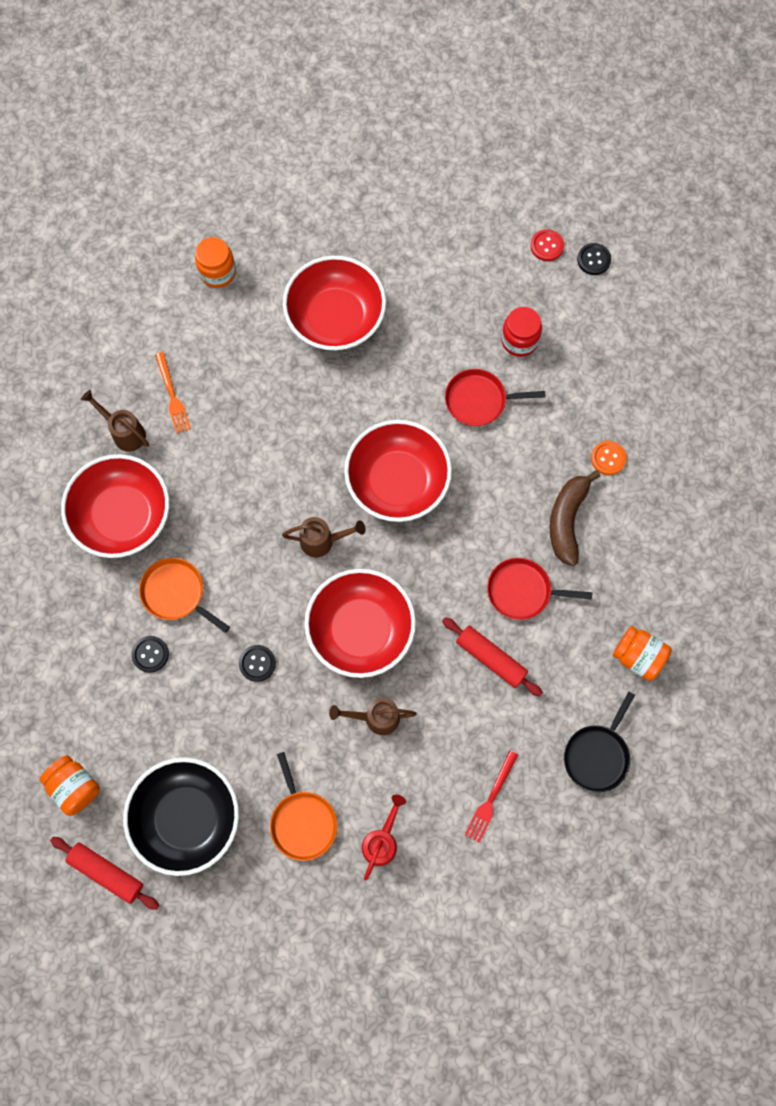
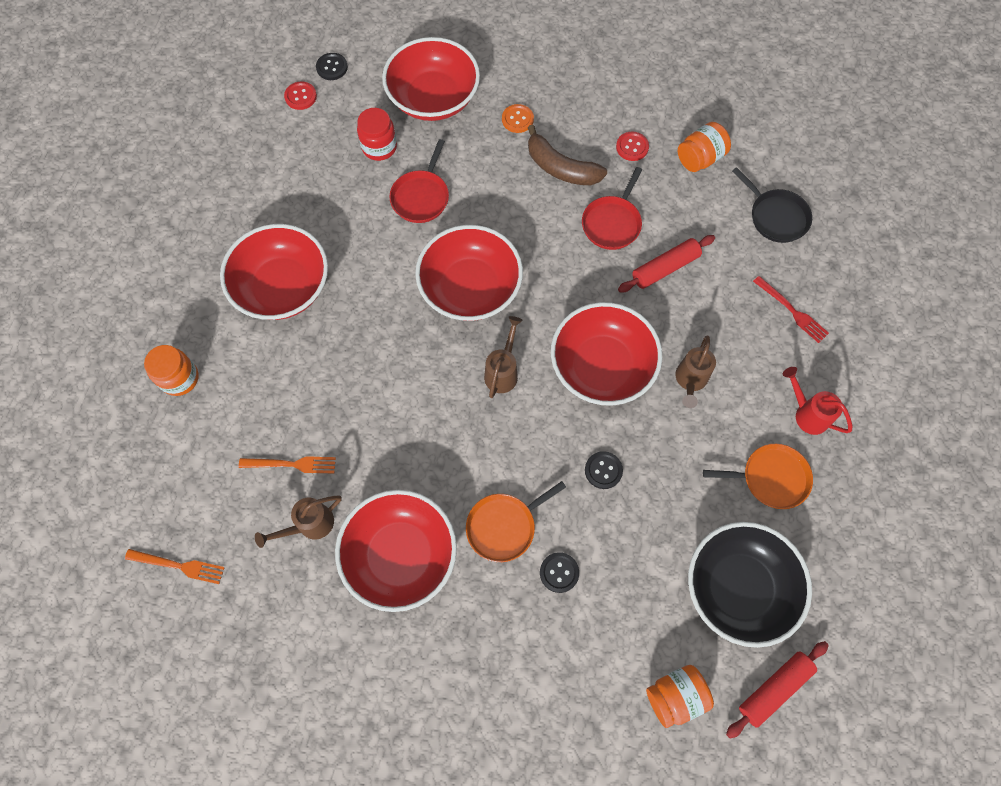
camera: 70 degrees left, 5 degrees down
none -> orange fork [125,549,225,584]
none -> red bowl [382,37,480,121]
none -> red button [616,132,649,161]

